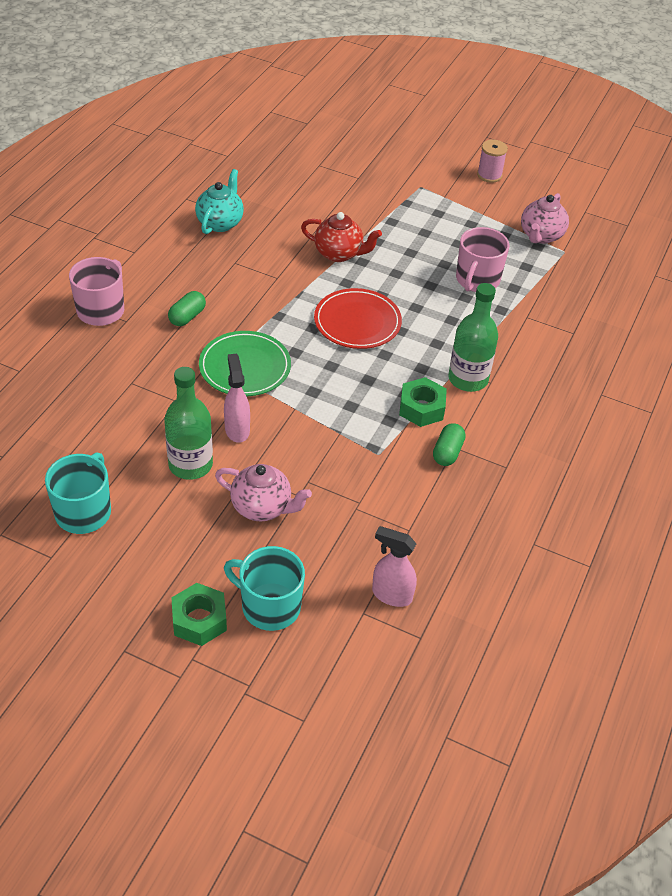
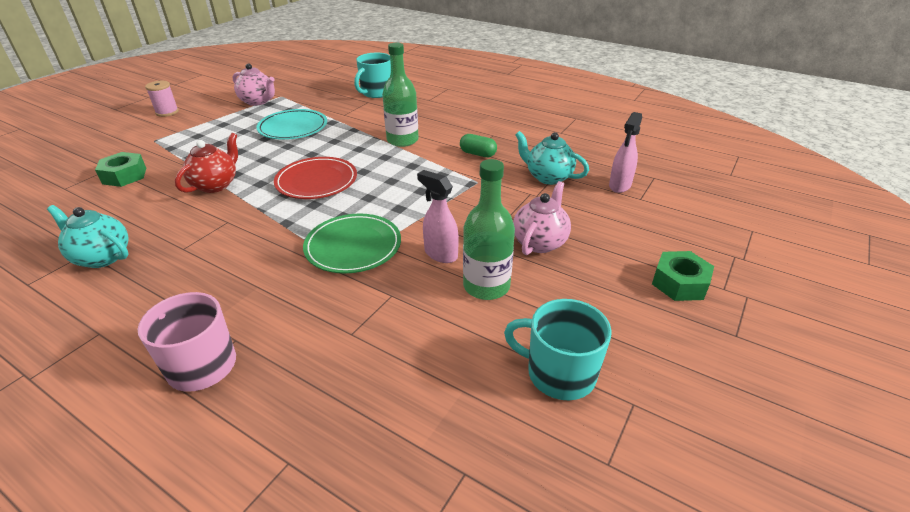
camera: 80 degrees left, 10 degrees down
green capsule [168,291,206,326] -> none
pink spray bottle [224,354,250,443] -> pink spray bottle turned 45 degrees clockwise [417,170,459,263]
turquoise mug [224,546,305,631] -> turquoise mug moved to [354,53,391,98]
green nut [399,377,447,427] -> green nut moved to [95,152,146,187]
pink mug [456,227,509,292] -> turquoise plate [256,109,327,140]
none -> turquoise teapot [515,131,589,185]

